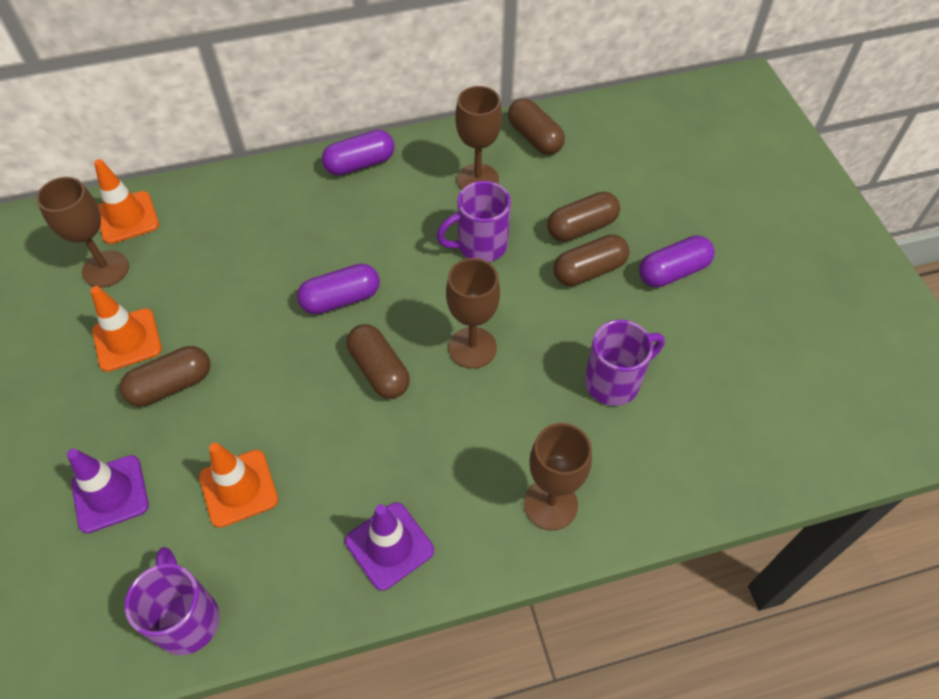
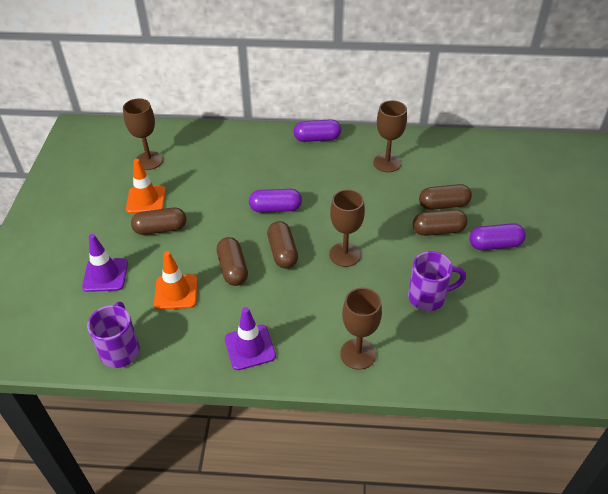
camera: 20 degrees right, 10 degrees down
orange traffic cone [94,159,159,244] -> none
purple mug [436,181,511,262] -> none
brown capsule [508,98,565,155] -> brown capsule moved to [217,237,248,286]

